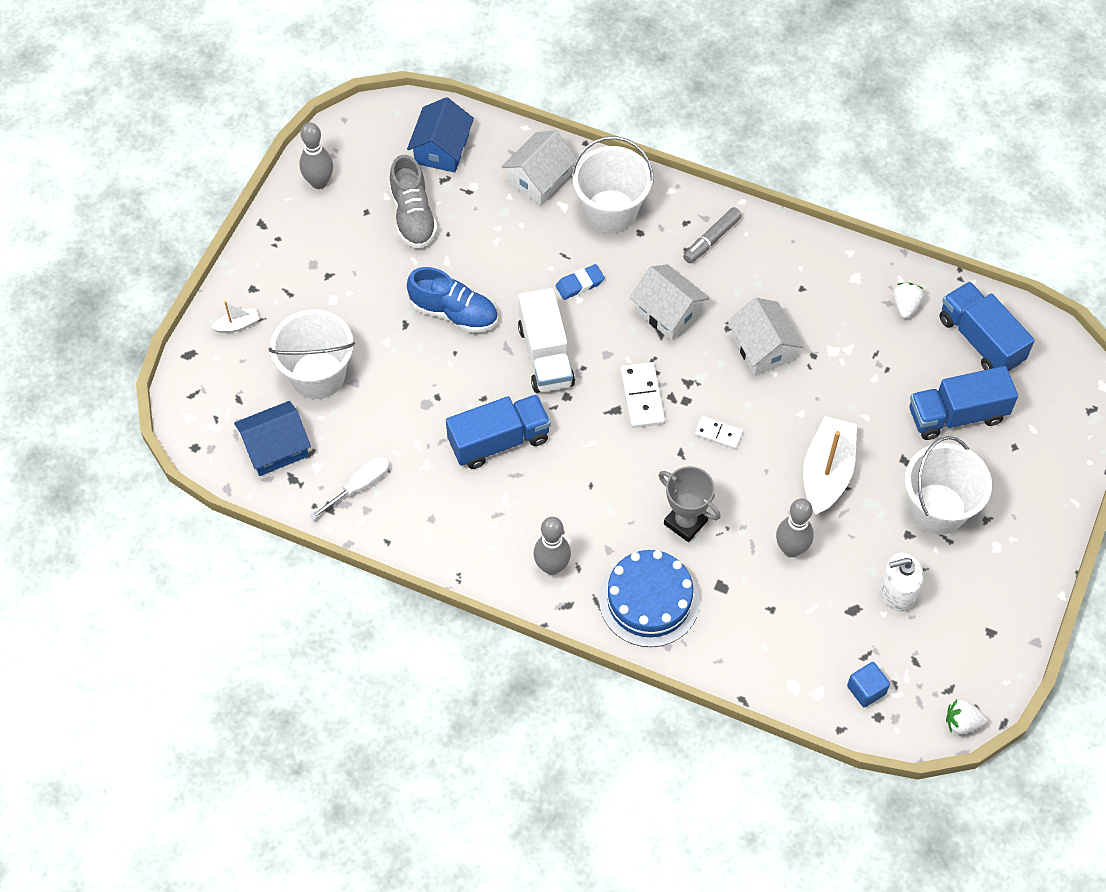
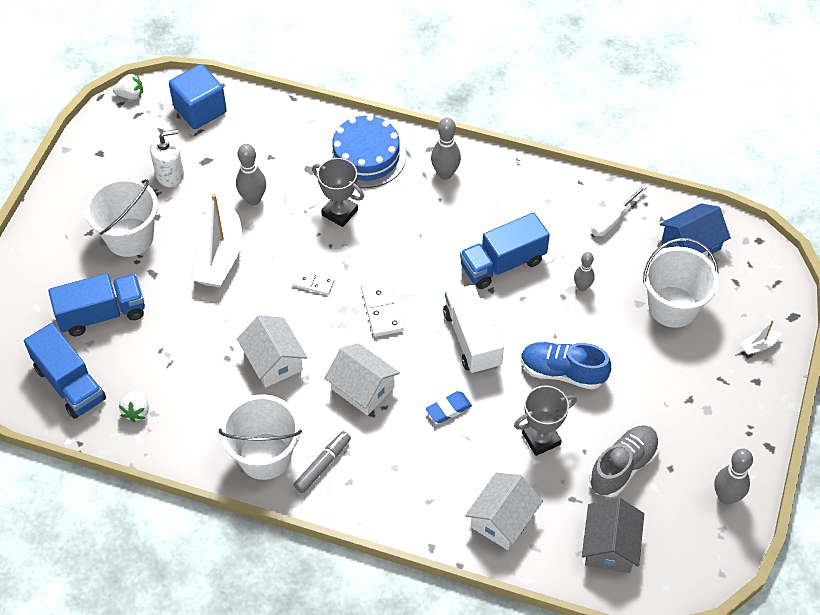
camera: 175 degrees right, 5 degrees down
grey shoe [389,155,438,248] -> grey shoe turned 60 degrees clockwise [589,425,659,497]
blue house [407,97,474,173] -> grey house [582,497,644,573]
white bucket [571,136,653,233] -> white bucket moved to [219,394,302,480]
blue cube [847,662,890,707] -> blue cube [169,64,227,129], size x1.82
none -> grey trophy [514,385,577,456]
none -> grey bowling pin [574,252,595,291]

